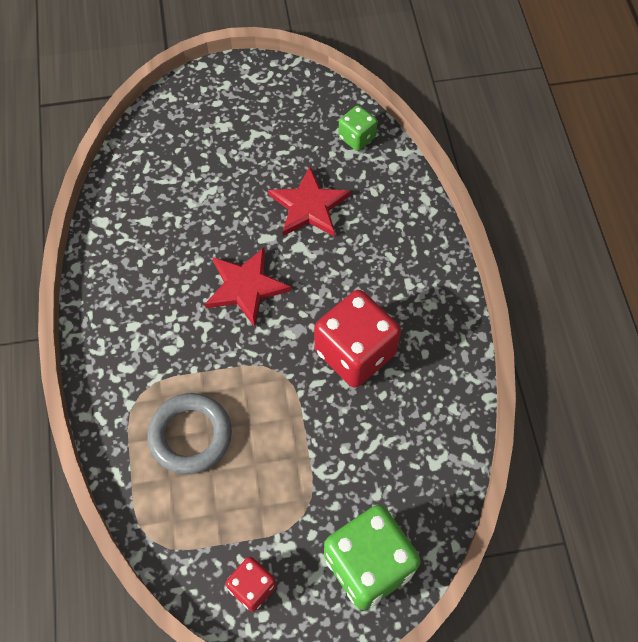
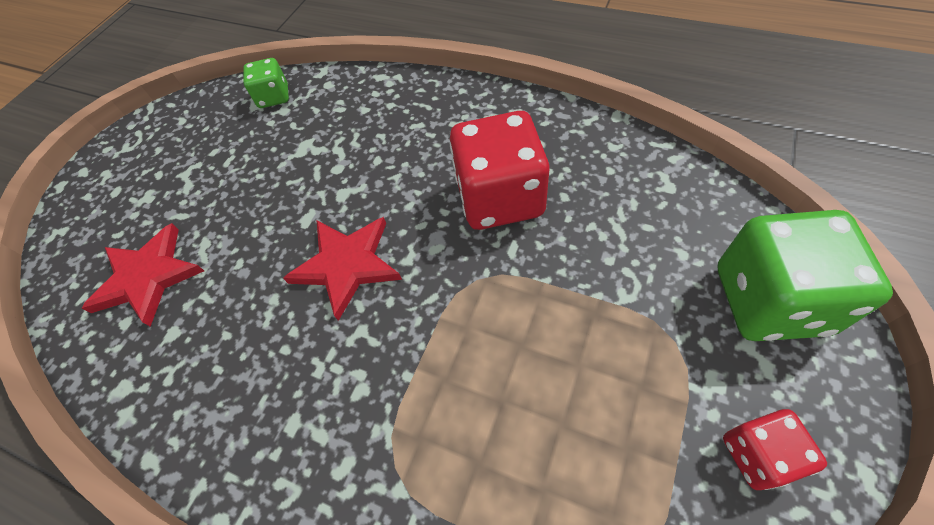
camera: 50 degrees left, 5 degrees down
grey ring [147,393,232,474] -> none
red star [268,166,351,237] -> red star moved to [82,223,204,327]

